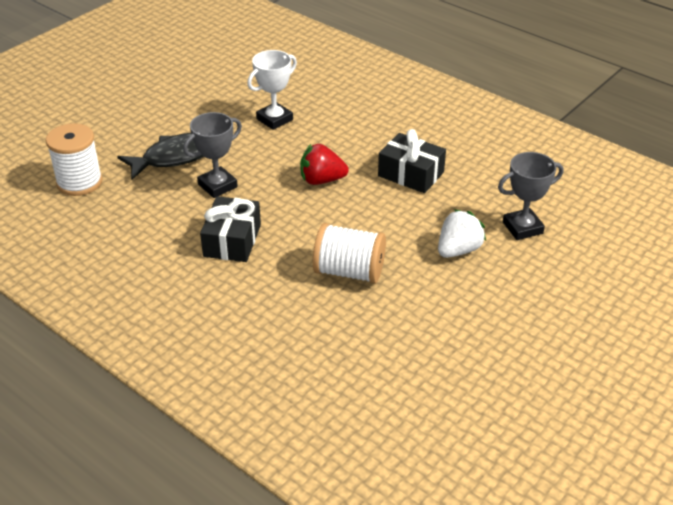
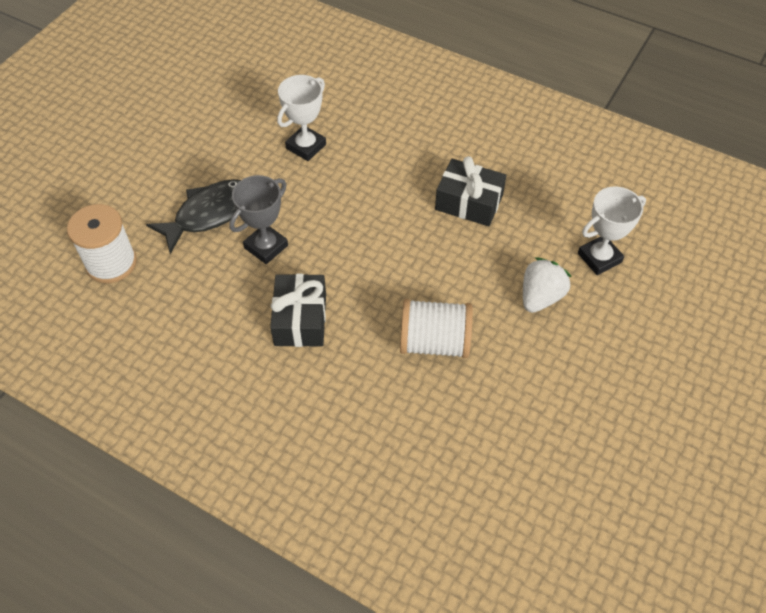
camera: 10 degrees left, 15 degrees up
red strawberry [300,144,349,185] -> none
grey trophy [498,152,563,240] -> white trophy [578,187,646,275]

